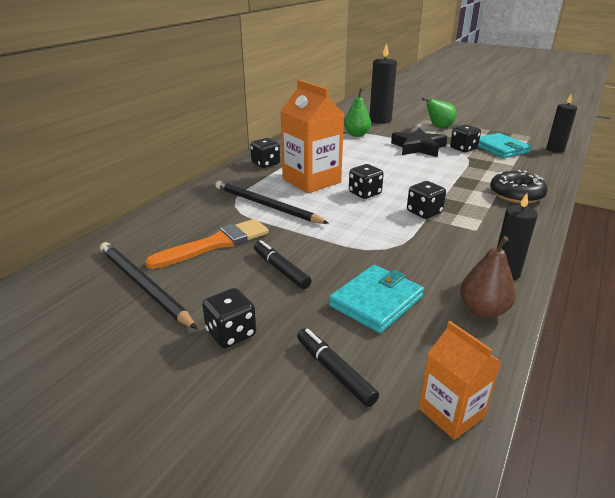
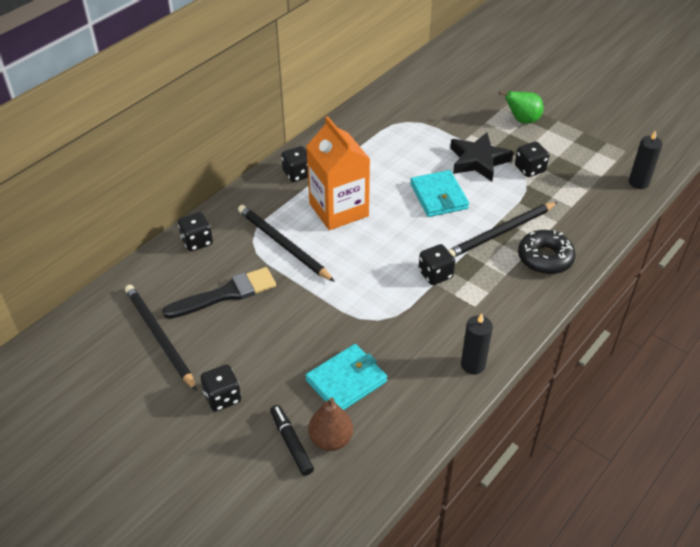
camera: 10 degrees right, 15 degrees up
orange brush [145,219,269,269] -> black brush [163,267,276,319]
black marker [254,240,312,289] -> none
green pear [344,89,371,137] -> none
black dice [349,164,384,199] -> black dice moved to [178,212,213,251]
black candle [369,43,397,124] -> none
orange carton [419,321,501,440] -> none
brown pear [460,236,516,318] -> brown pear moved to [308,397,353,451]
turquoise wallet [478,133,532,158] -> turquoise wallet moved to [410,170,469,217]
none -> black pencil [448,202,558,257]

